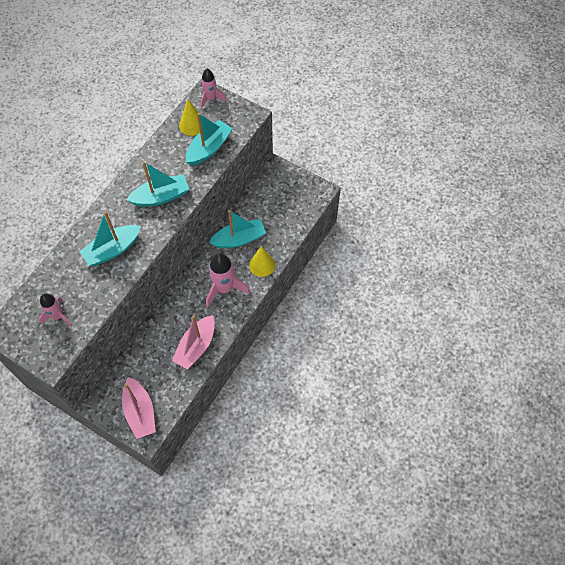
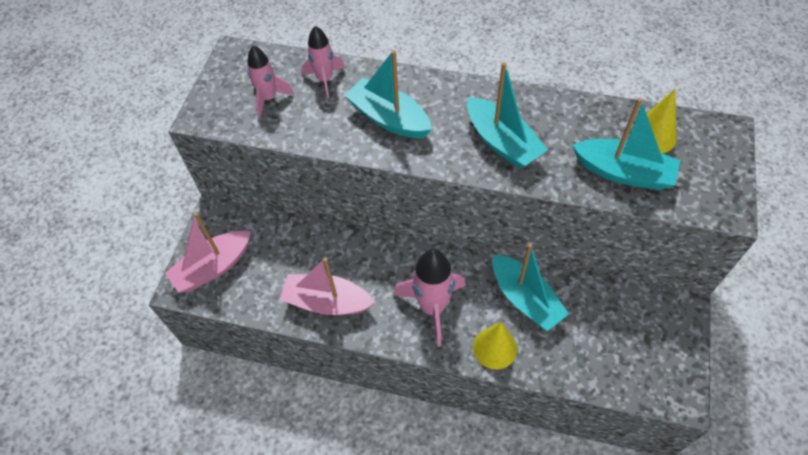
camera: 75 degrees right, 5 degrees down
pink rocket [200,69,226,109] -> pink rocket moved to [302,26,346,99]

